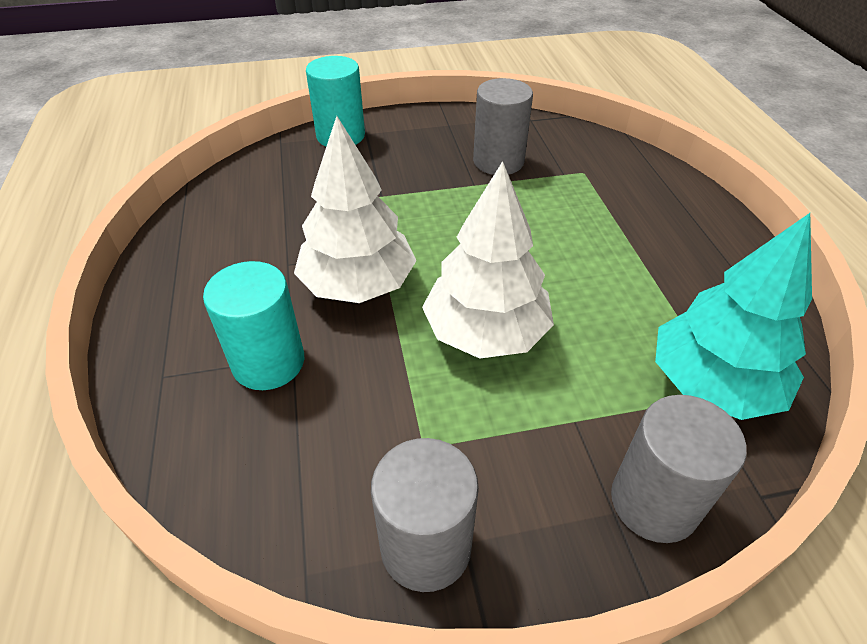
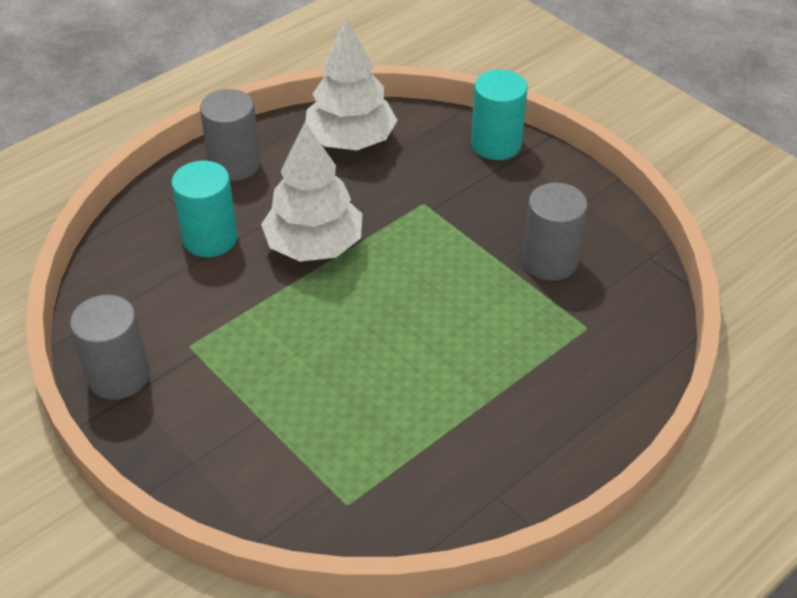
camera: 60 degrees right, 0 degrees up
white tree [422,161,554,359] -> white tree moved to [305,18,398,150]
grey cylinder [611,395,747,543] -> grey cylinder moved to [200,89,261,181]
turquoise tree [655,213,812,420] -> none

